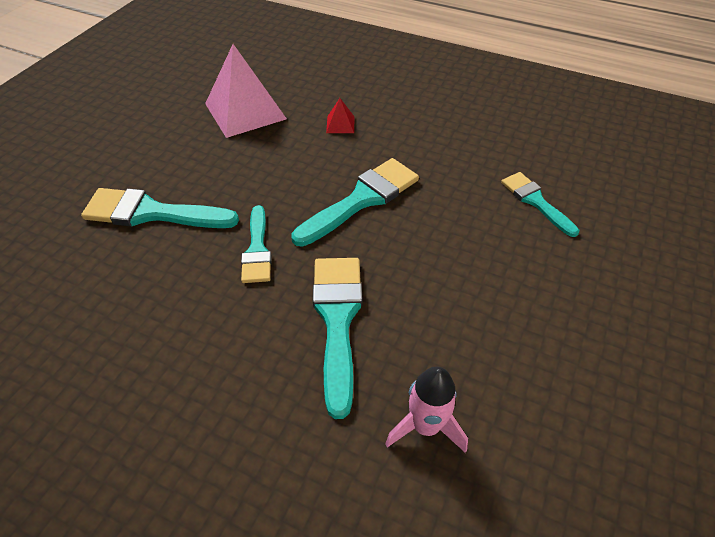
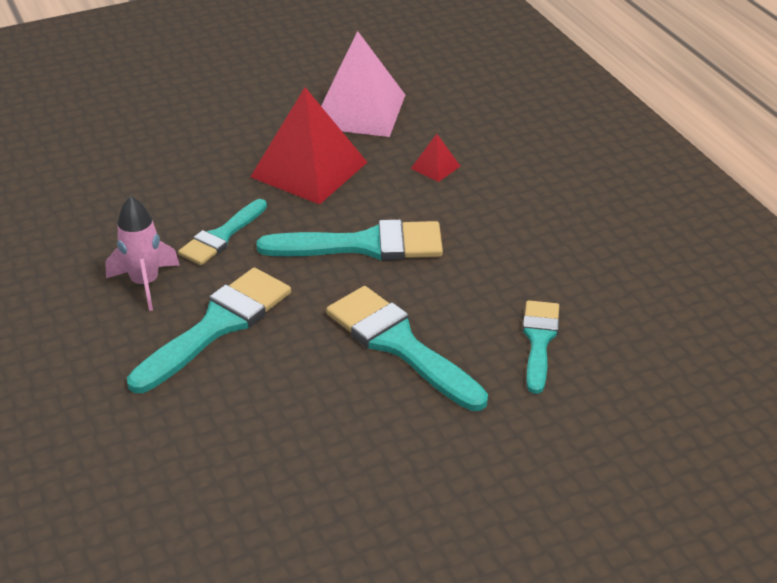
camera: 40 degrees right, 10 degrees down
turquoise brush [81,188,239,228] -> turquoise brush moved to [326,286,488,411]
pink rocket [385,366,468,453] -> pink rocket moved to [105,196,180,311]
none -> red pyramid [250,87,368,205]

